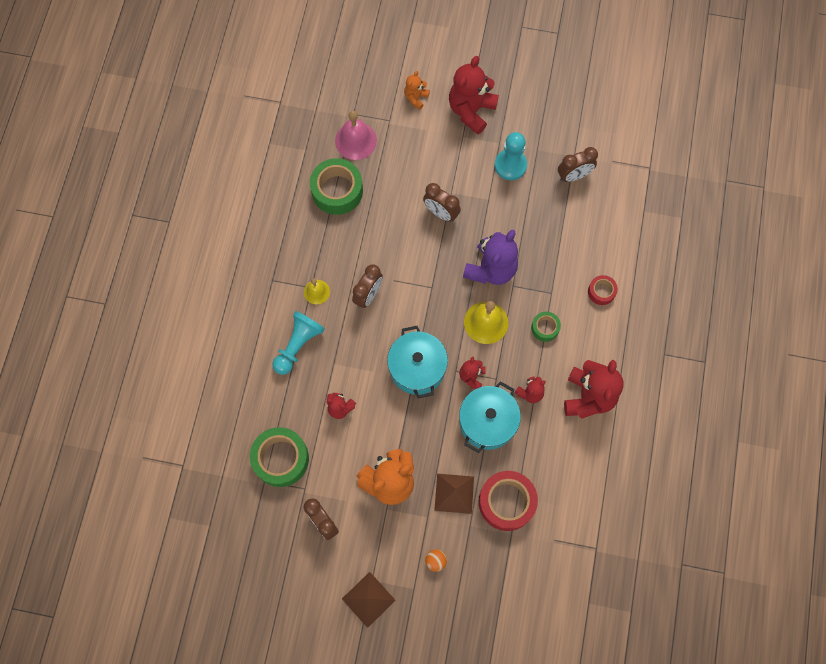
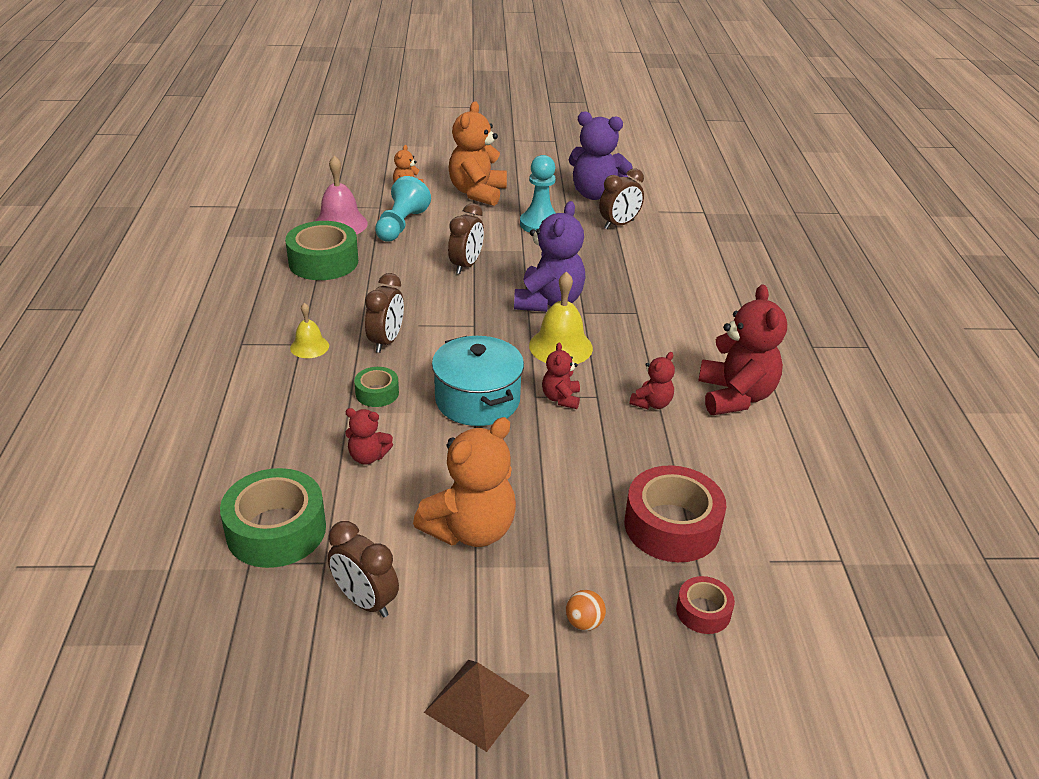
camera: 15 degrees left, 35 degrees down
turquoise pawn [272,311,325,375] -> turquoise pawn moved to [375,176,431,241]
brown clock [423,183,461,222] -> brown clock turned 90 degrees counterclockwise [448,203,484,274]
brown pyramid [434,474,474,514] -> none
red teddy bear [449,56,499,134] -> orange teddy bear [449,101,507,206]
turquoise pot [459,381,521,453] -> none
green tape [531,312,561,342] -> green tape moved to [354,367,399,407]
red tape [588,275,618,305] -> red tape moved to [676,576,735,634]
none -> purple teddy bear [569,111,633,200]

